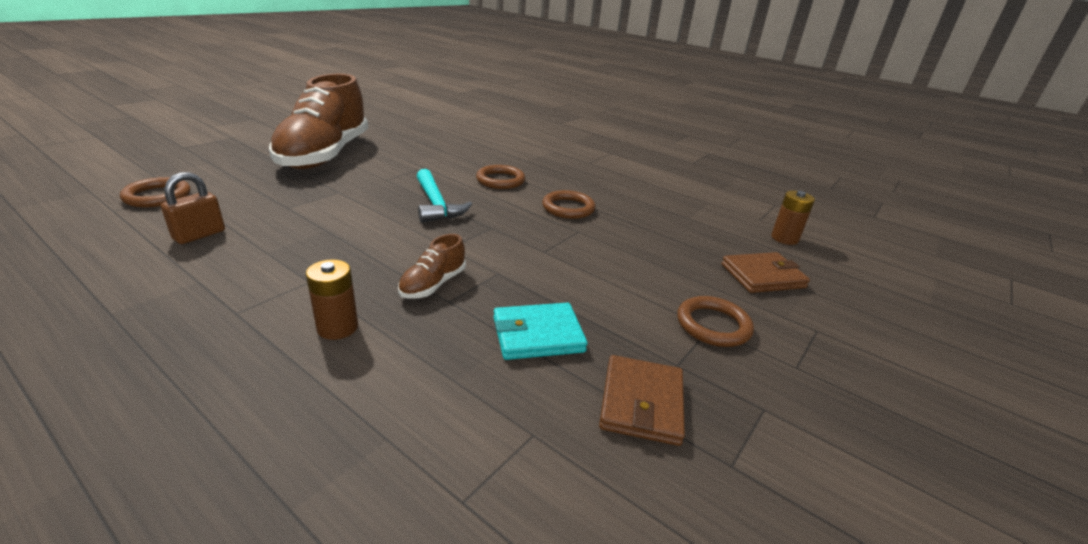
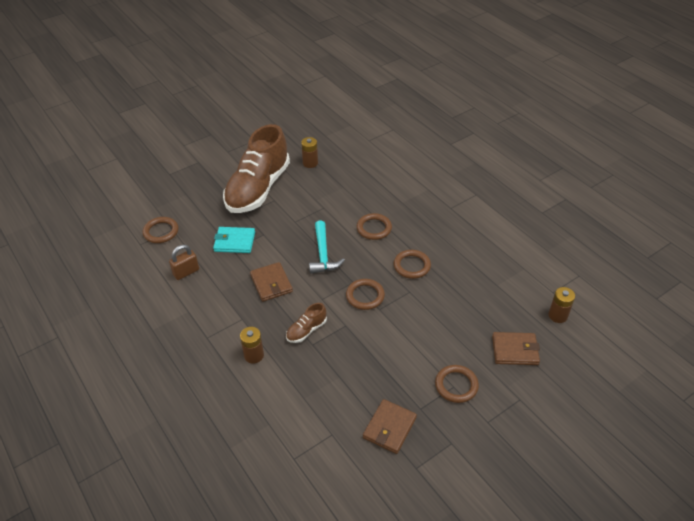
camera: 20 degrees right, 15 degrees up
turquoise wallet [493,303,588,360] -> turquoise wallet moved to [213,227,255,253]
none -> brown wallet [250,262,293,301]
none -> brown battery [301,137,318,168]
none -> brown ring [346,279,385,310]

